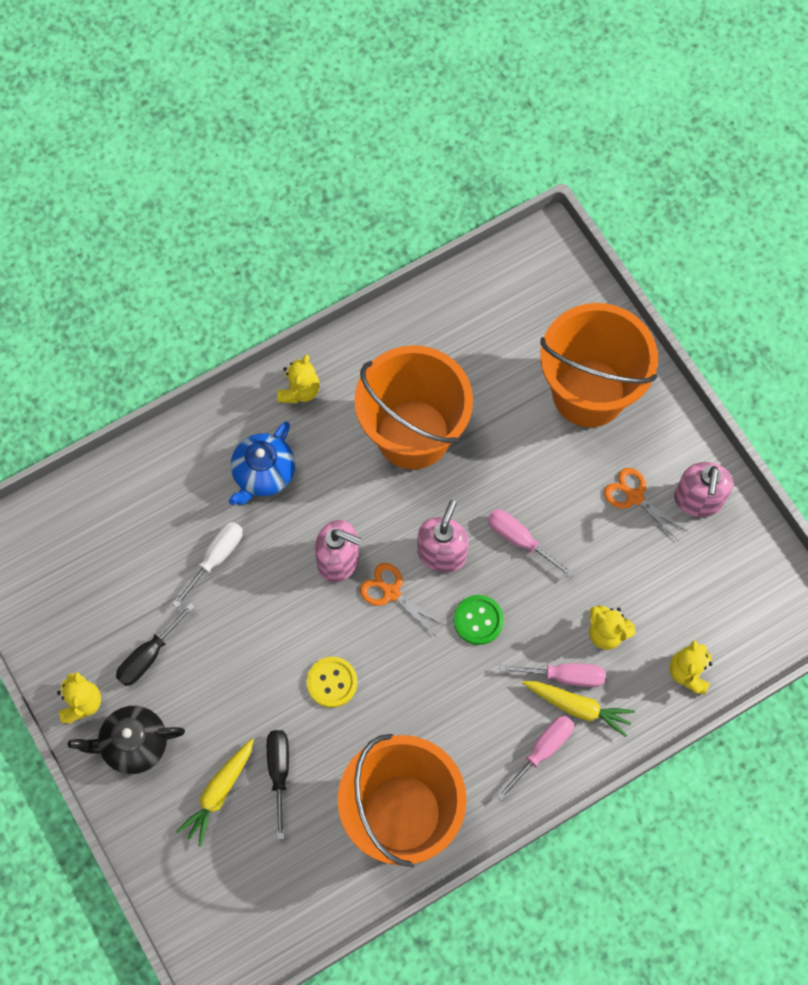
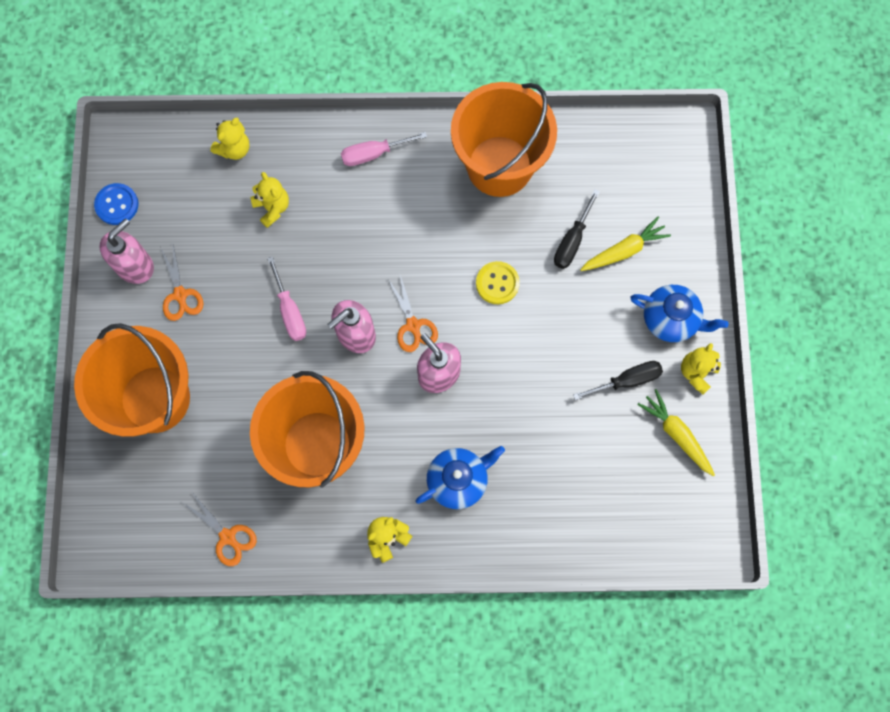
camera: 150 degrees left, 5 degrees up
black teapot [68,706,185,774] -> blue teapot [630,285,729,342]
white screwdriver [172,522,243,608] -> none
green button [454,595,504,645] -> none
pink screwdriver [499,663,605,687] -> none
yellow carrot [522,681,635,737] -> yellow carrot moved to [638,389,715,477]
none -> blue button [94,183,138,225]
none -> orange scissors [182,491,257,566]

